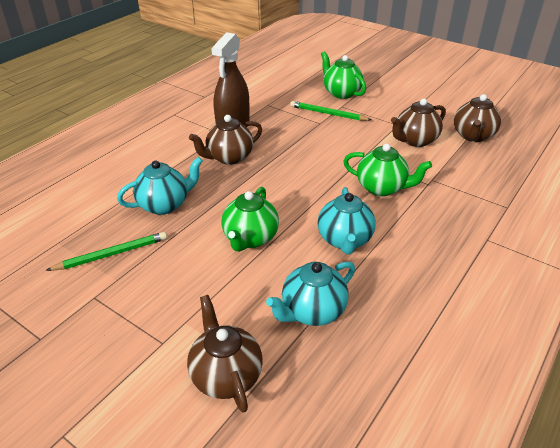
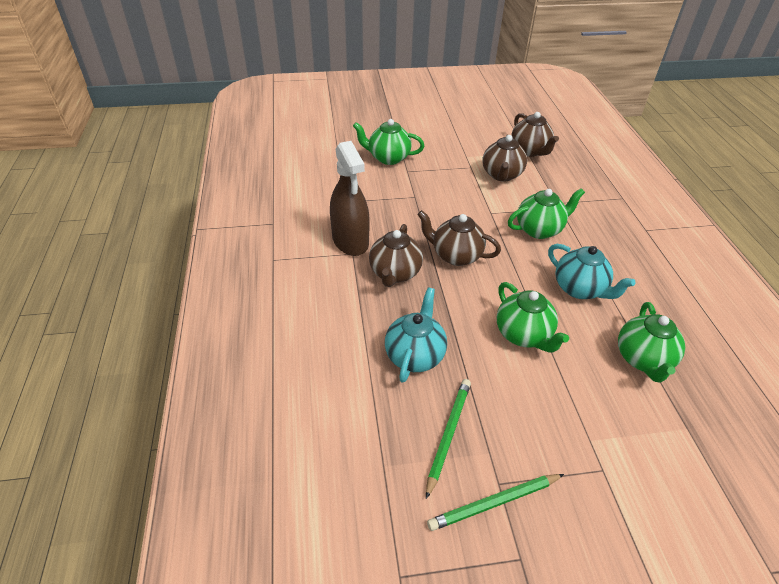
camera: 45 degrees left, 5 degrees up
brown teapot [187,295,263,413] -> brown teapot moved to [417,210,501,266]
turquoise teapot [266,261,355,326] -> green teapot [618,302,685,383]
green pencil [290,101,371,121] -> green pencil moved to [427,474,564,531]

